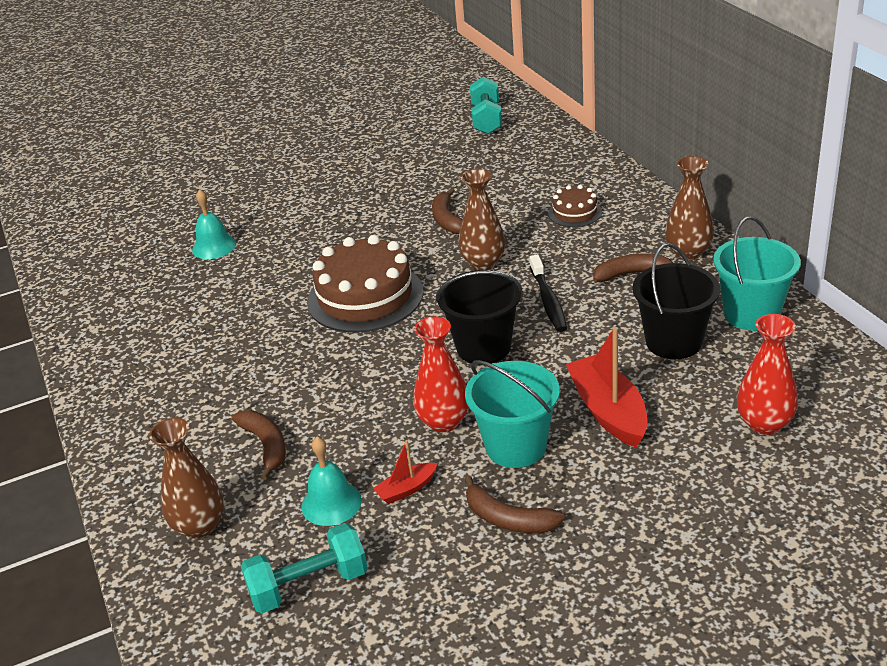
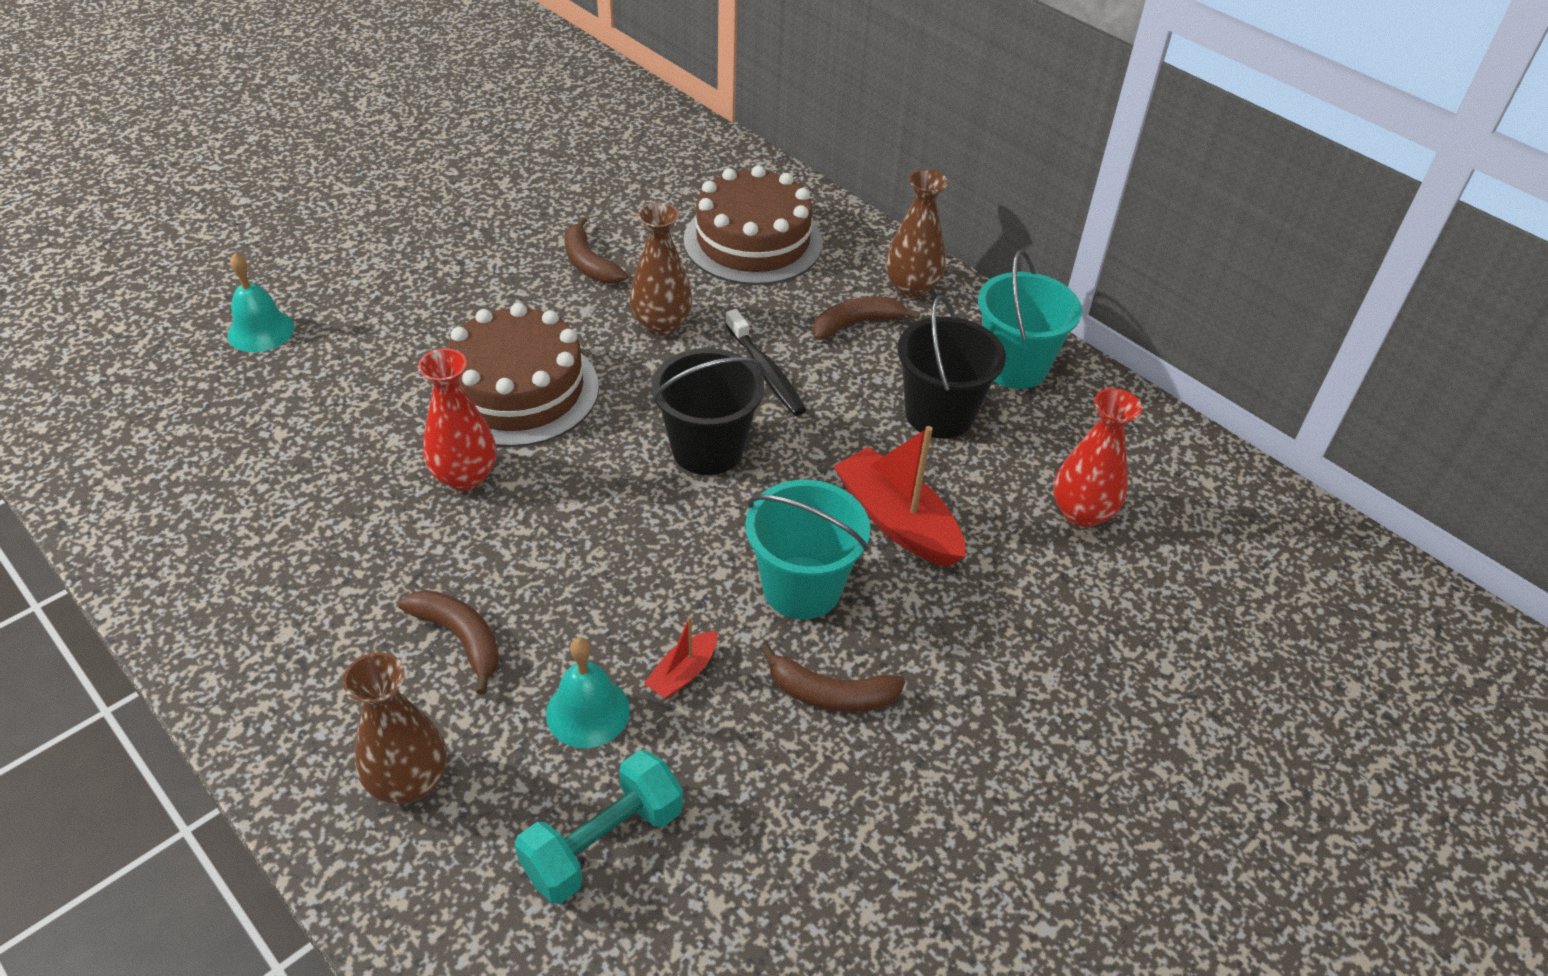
camera: 25 degrees left, 10 degrees up
red vase [413,316,469,432] -> red vase moved to [418,348,496,491]
turquoise dumbbell [470,77,502,134] -> none
brown cake [548,185,602,227] -> brown cake [683,166,823,285], size x2.02

